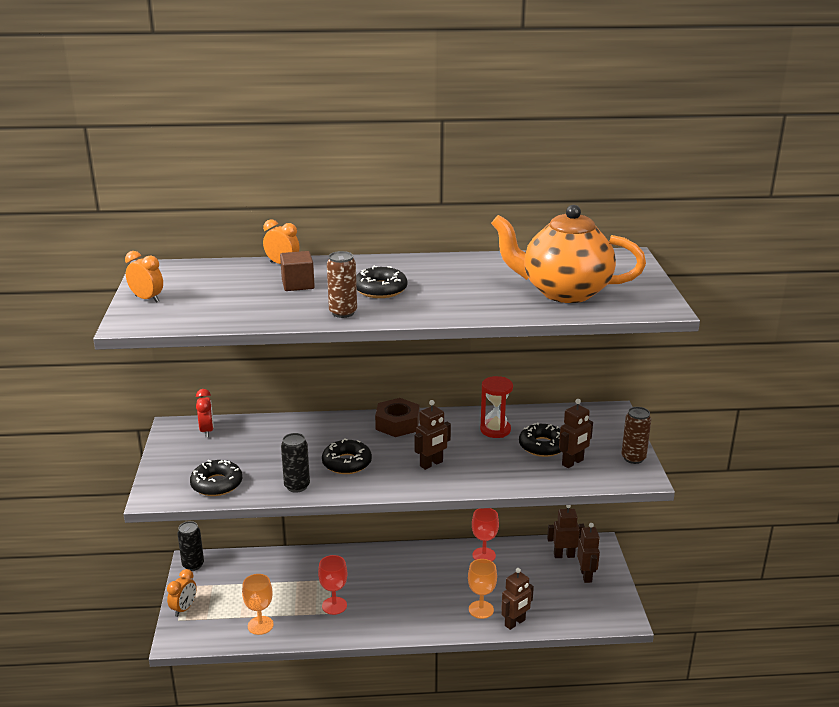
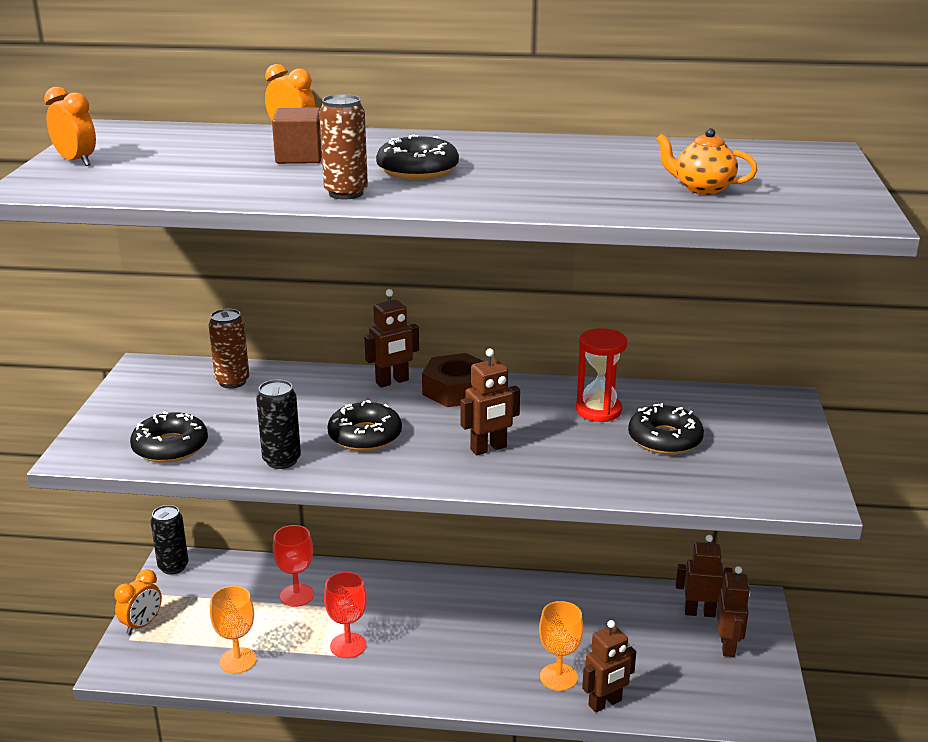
camera: 10 degrees right, 0 degrees up
red clock [196,389,214,438] -> none
red goblet [472,508,499,561] -> red goblet moved to [273,525,314,607]
orange teapot [491,205,646,303] -> orange teapot [656,128,758,195], size x0.42
brown robot [559,399,593,468] -> brown robot moved to [364,289,419,388]
brown can [621,407,651,464] -> brown can moved to [209,309,249,389]

